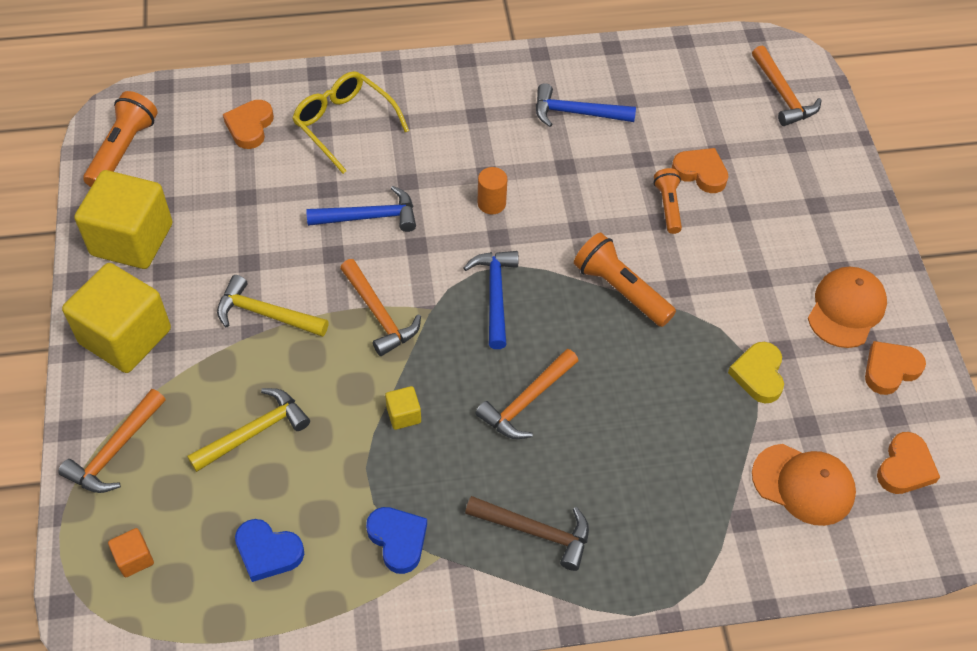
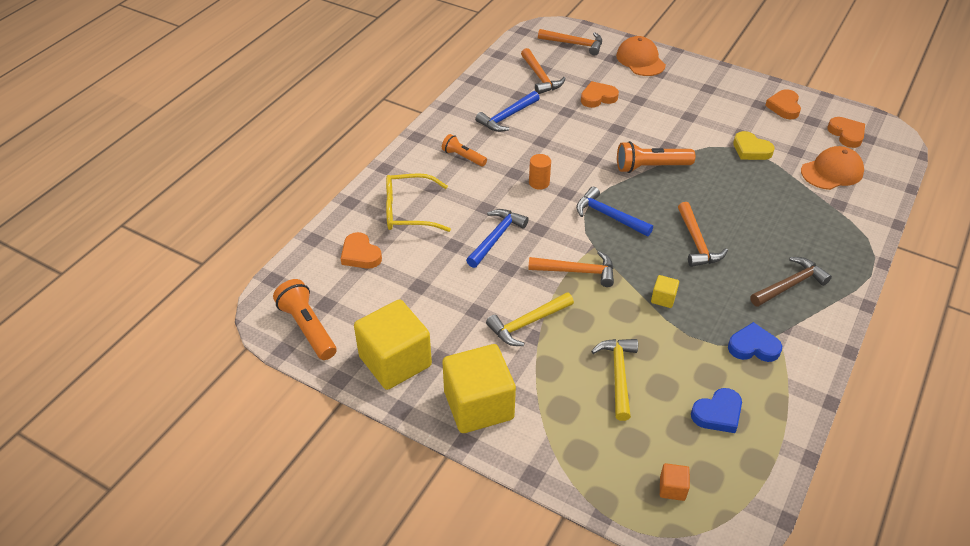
camera: 50 degrees left, 10 degrees down
orange hammer [58,389,165,493] -> orange hammer moved to [521,48,566,94]
orange flashlight [654,168,682,234] -> orange flashlight moved to [442,134,487,166]
orange cap [808,267,887,348] -> orange cap moved to [616,36,666,76]

